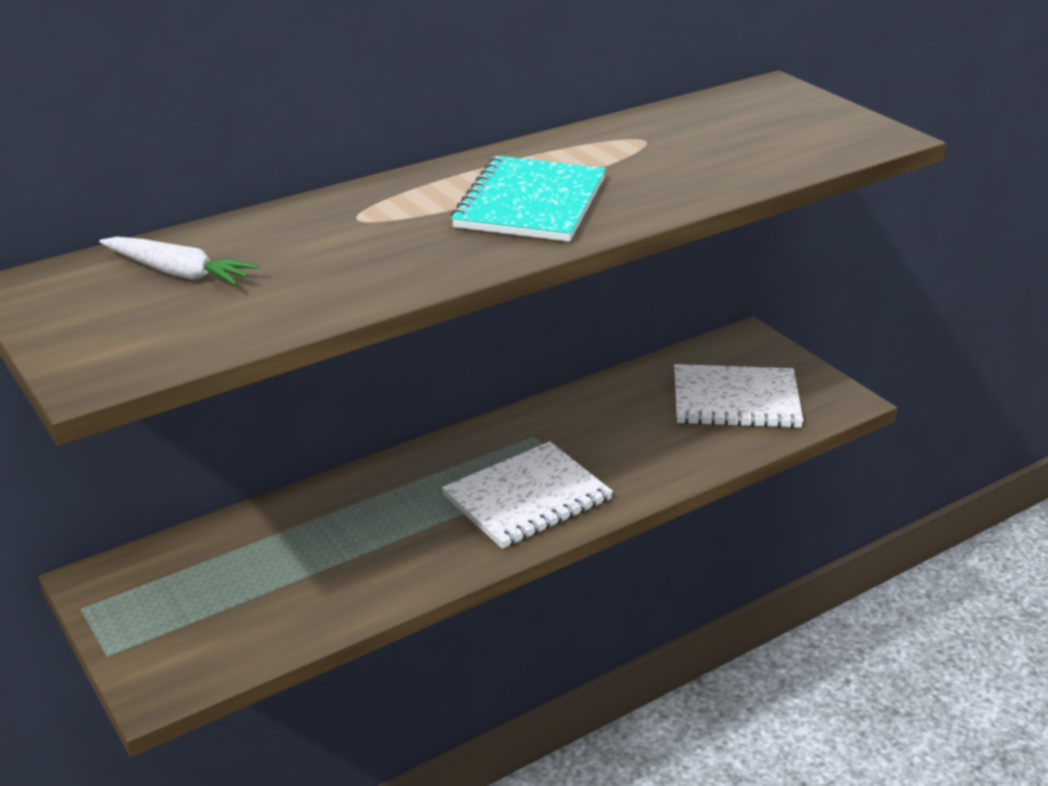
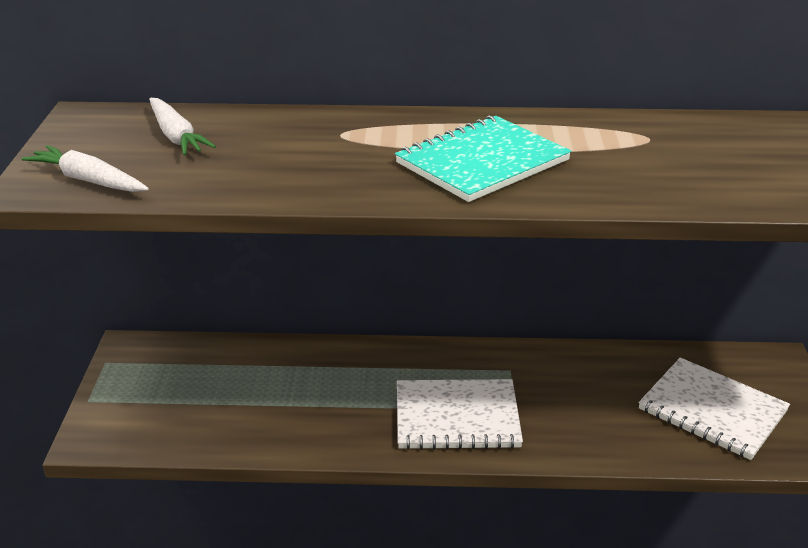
camera: 35 degrees right, 0 degrees up
none -> white carrot [21,145,149,192]

